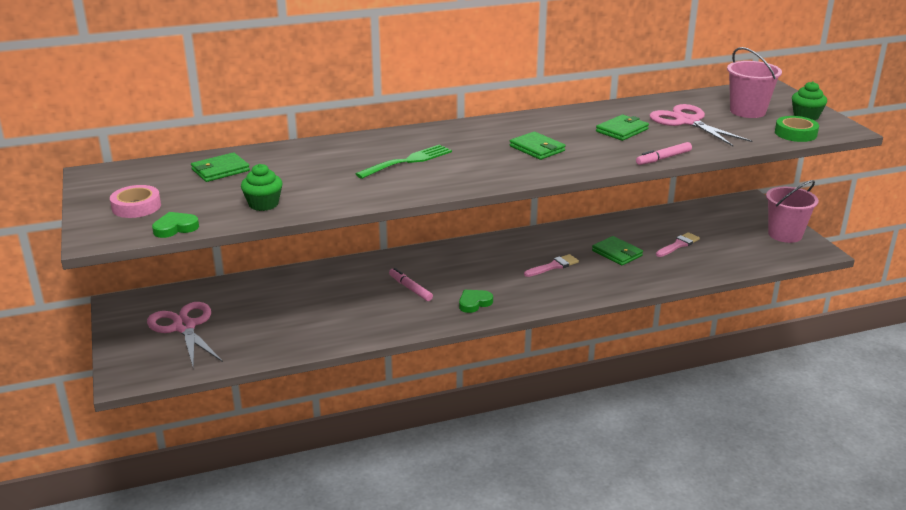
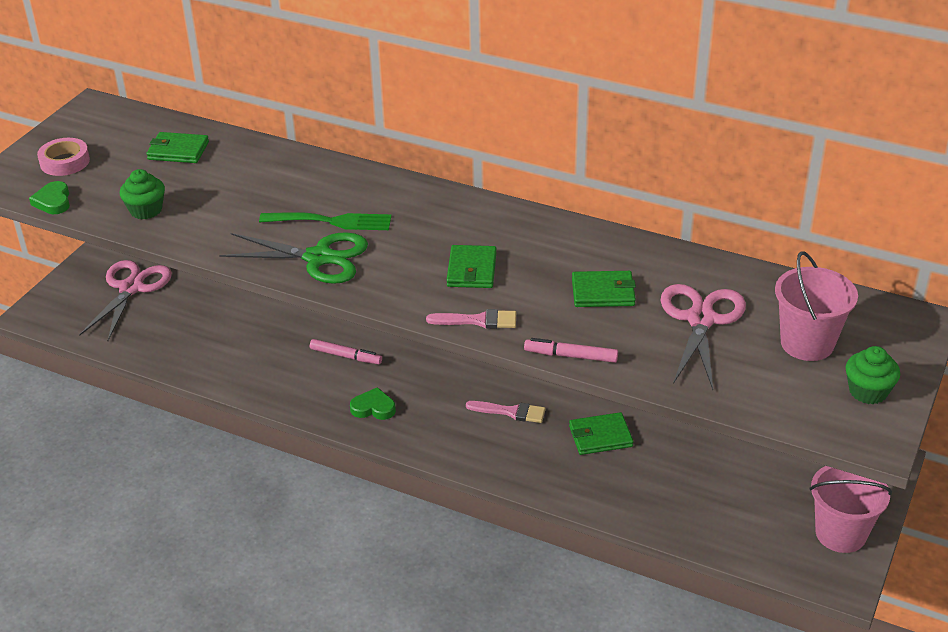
camera: 45 degrees right, 10 degrees up
green heart [152,212,199,238] -> green heart turned 120 degrees counterclockwise [29,181,70,214]
pink marker [389,268,433,301] -> pink marker turned 105 degrees clockwise [310,339,382,364]
green wallet [592,236,643,265] -> green wallet turned 75 degrees clockwise [569,412,633,455]
pink brush [656,232,700,257] -> pink brush moved to [426,309,516,329]
green tape [775,116,819,142] -> none
none -> green scissors [219,232,368,284]

